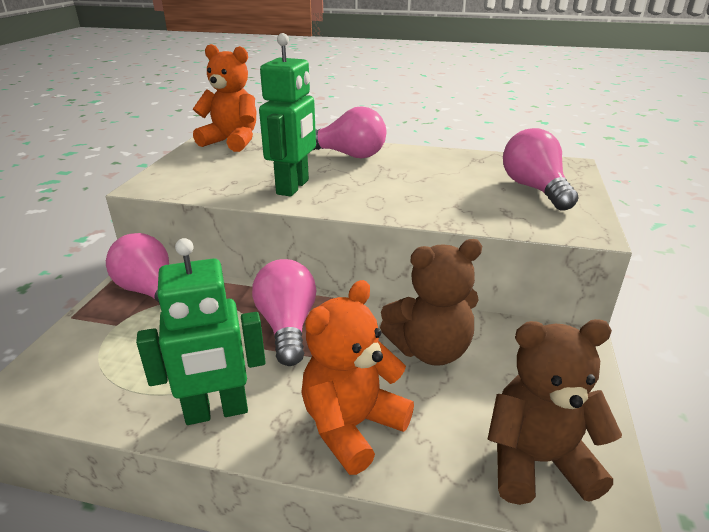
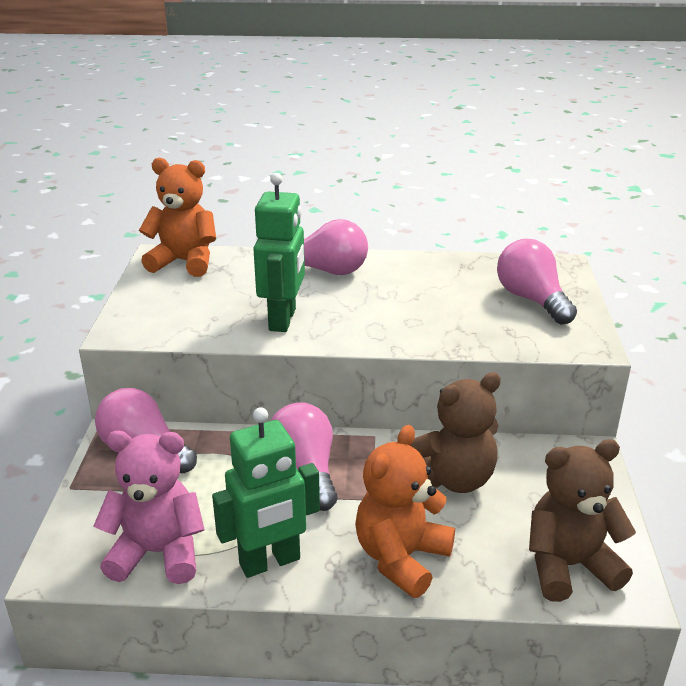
camera: 10 degrees left, 0 degrees up
none -> pink teddy bear [93,431,205,584]

